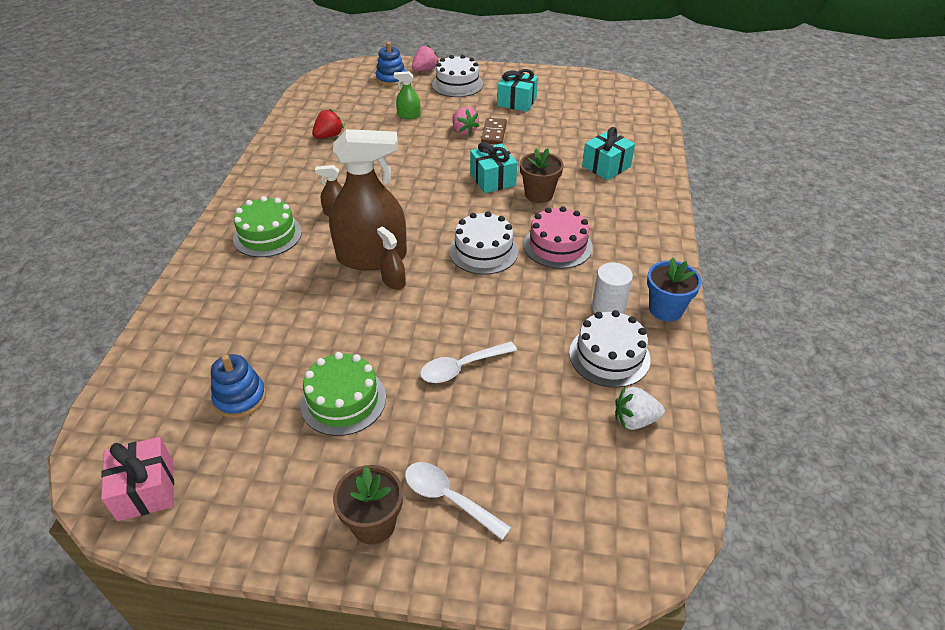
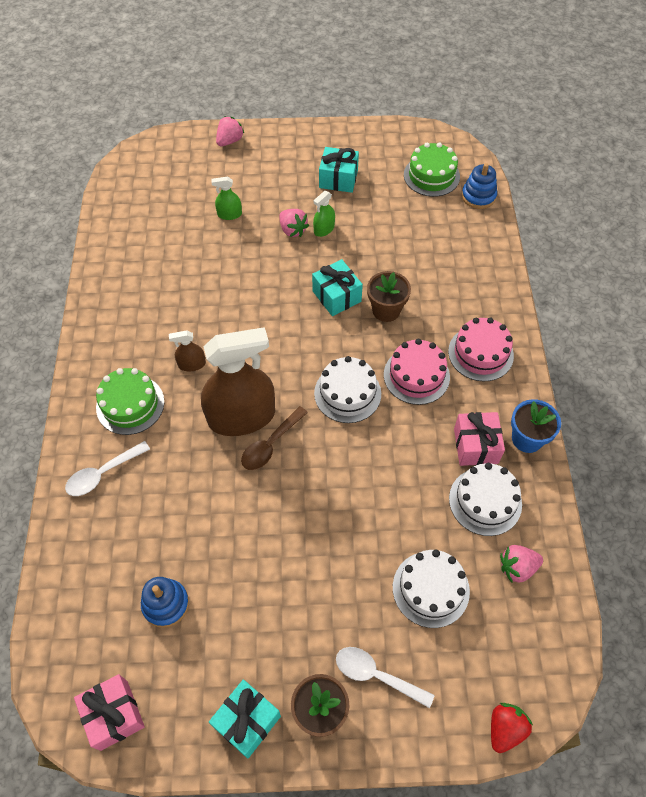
camera: 10 degrees left, 15 degrees up
green cake [300,352,386,436] -> green cake moved to [404,142,460,197]
red strawberry [312,109,344,138] -> red strawberry moved to [491,703,533,753]
blue stacking toy [376,42,406,86] -> blue stacking toy moved to [462,163,497,209]
brown spray bottle [377,227,406,290] -> brown spoon [241,406,308,470]
white spoon [420,341,517,383] -> white spoon moved to [65,441,150,496]
white cake [432,55,483,97] -> white cake moved to [393,549,470,628]
brown domino [481,118,507,144] -> green spray bottle [313,191,335,237]
turquoise gift [582,127,635,180] -> turquoise gift moved to [209,680,281,759]
white cylinder [592,262,633,314] -> pink gift [454,412,505,466]
white strawberry [615,387,665,430] -> pink strawberry [500,545,543,583]
none -> pink cake [448,317,514,382]

